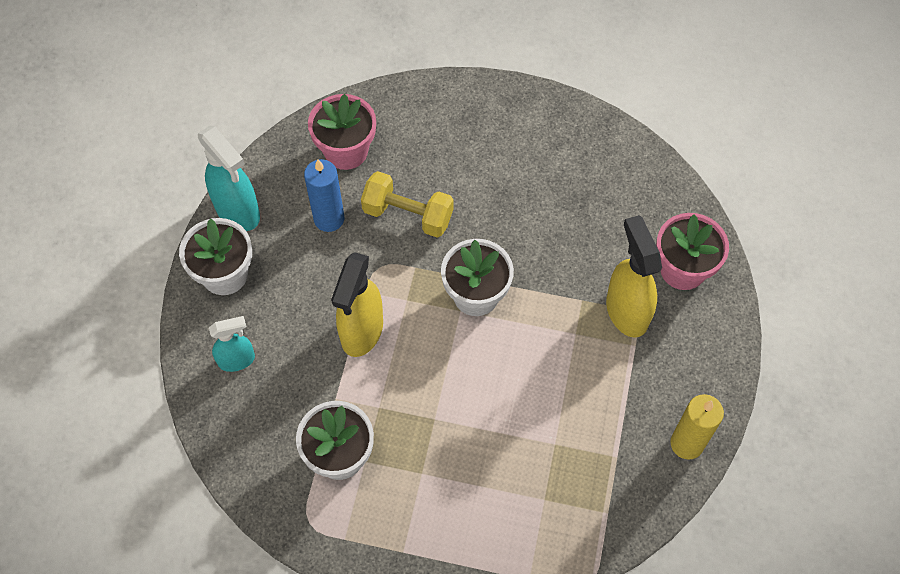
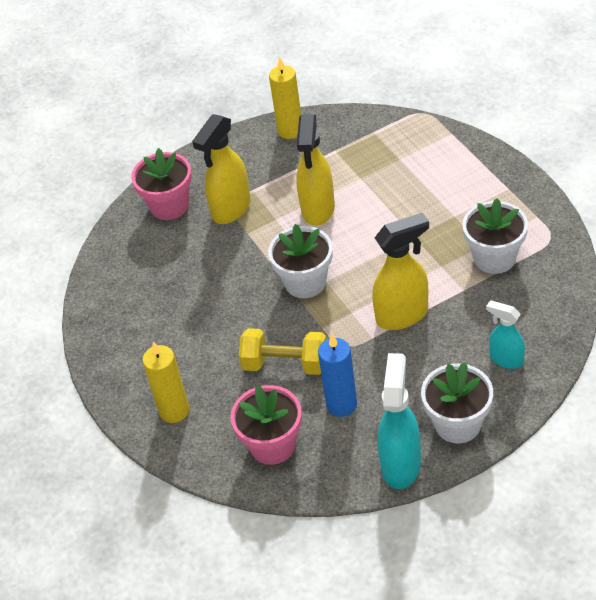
camera: 125 degrees left, 15 degrees down
yellow dumbbell [361,171,453,237] -> yellow dumbbell turned 60 degrees counterclockwise [239,328,327,375]
none -> yellow candle [142,342,189,423]
none -> yellow spray bottle [296,114,335,226]

